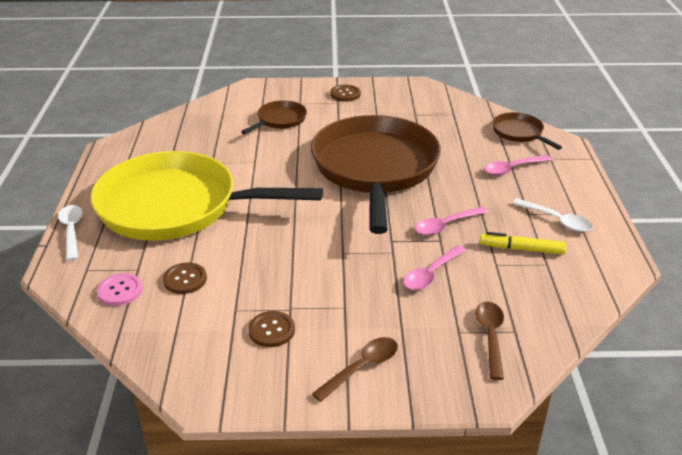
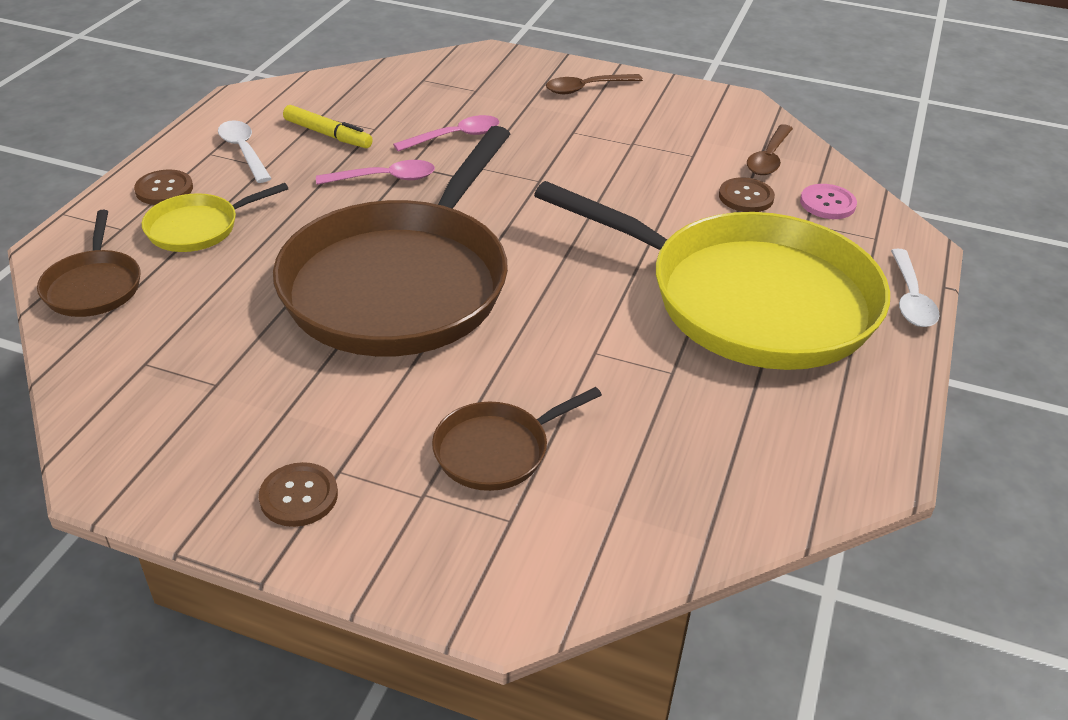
camera: 160 degrees left, 5 degrees up
brown button [248,311,295,347] -> brown button moved to [134,170,193,205]
brown spoon [475,302,504,380] -> brown spoon moved to [747,124,793,175]
pink spoon [484,155,552,175] -> yellow pan [142,183,289,252]

